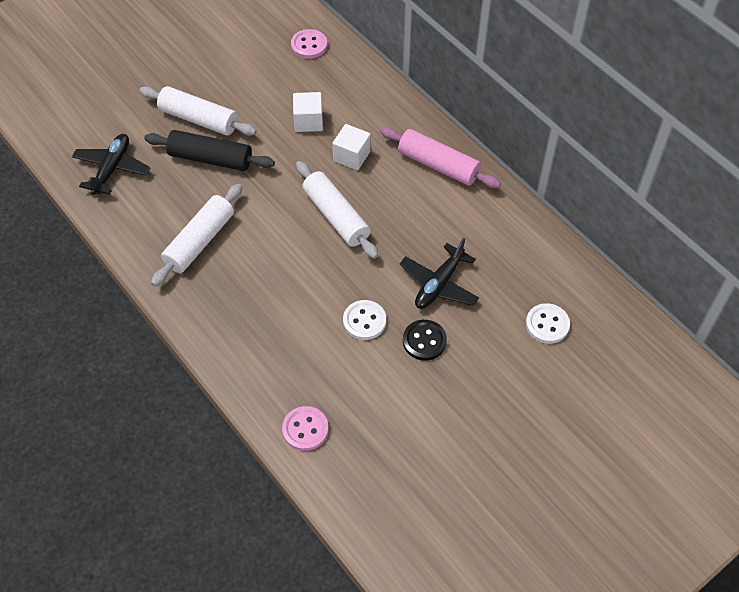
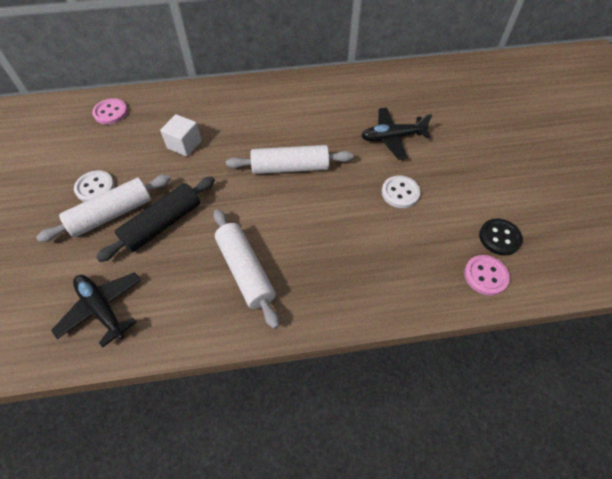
camera: 60 degrees left, 0 degrees up
white cube [332,124,371,170] -> none
pink rolling pin [380,127,501,188] -> none
black plane [400,238,479,309] -> black plane turned 105 degrees clockwise [361,108,432,160]
black button [403,320,447,361] -> black button moved to [479,219,523,255]
white button [526,303,570,344] -> white button moved to [74,170,115,202]

